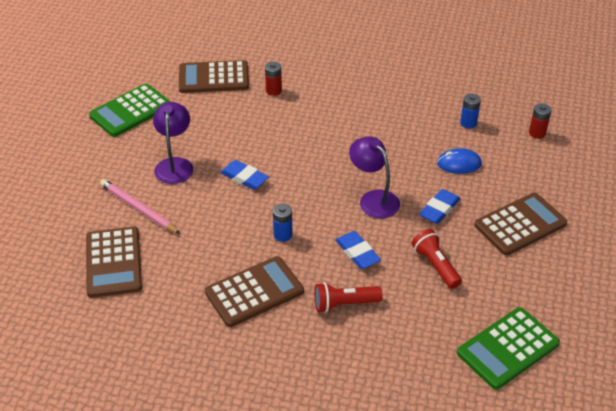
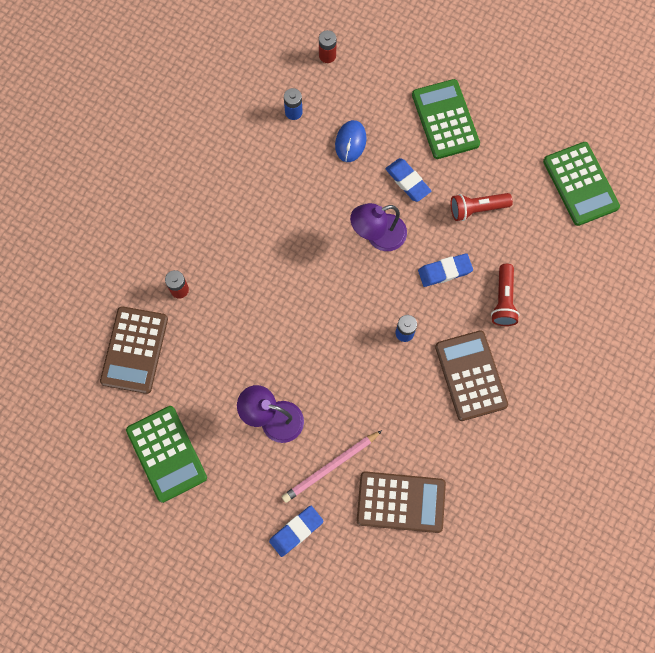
camera: 75 degrees left, 30 degrees up
blue eraser [220,160,269,190] -> blue eraser moved to [269,506,324,557]
brown calculator [474,193,567,255] -> green calculator [412,79,480,159]

